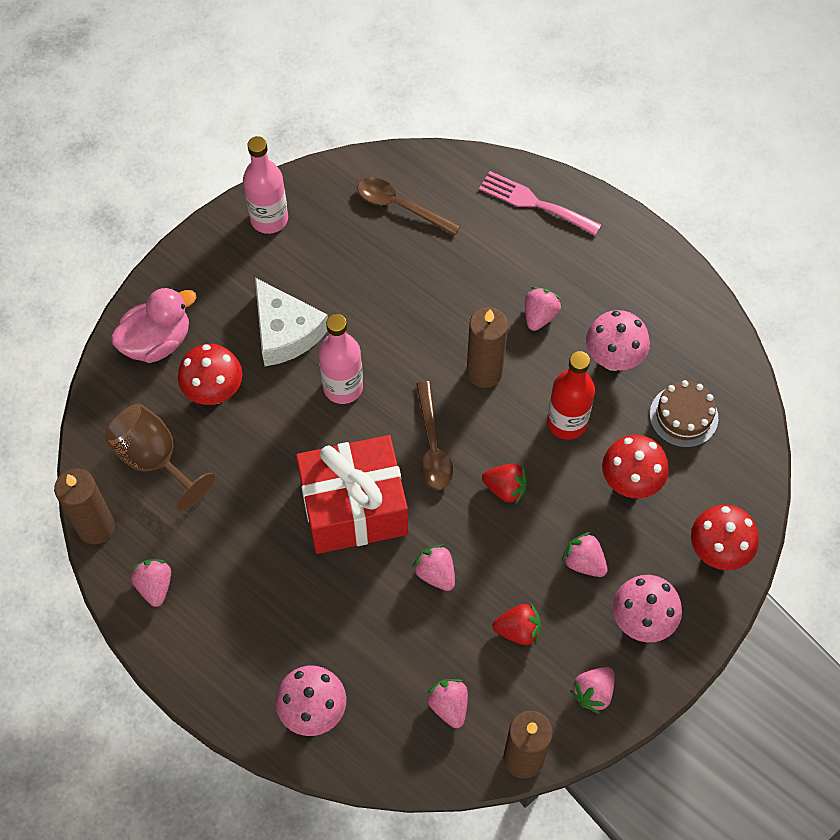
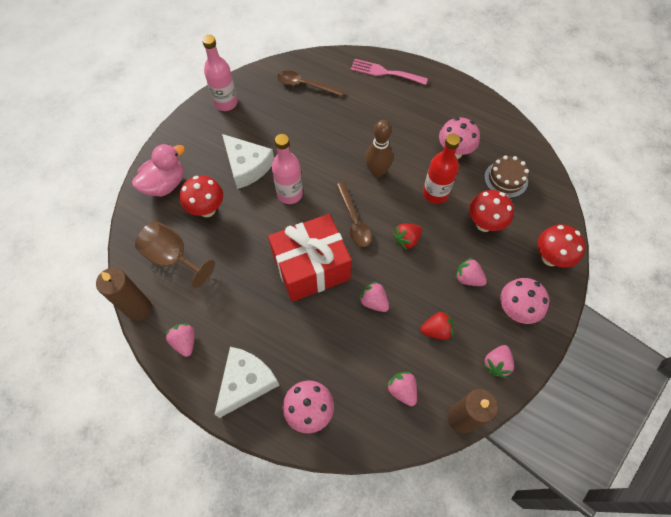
camera: 10 degrees left, 0 degrees up
brown candle [467,307,508,388] -> brown bowling pin [365,120,393,177]
red strawberry [482,464,528,504] -> red strawberry turned 135 degrees clockwise [393,223,422,250]
pink strawberry [525,287,561,331] -> none
none -> white cheese [214,347,280,418]

